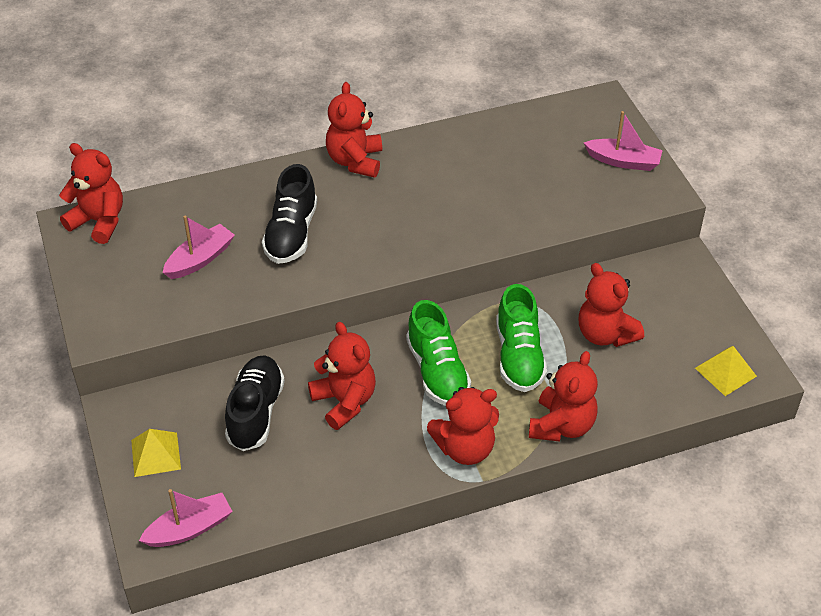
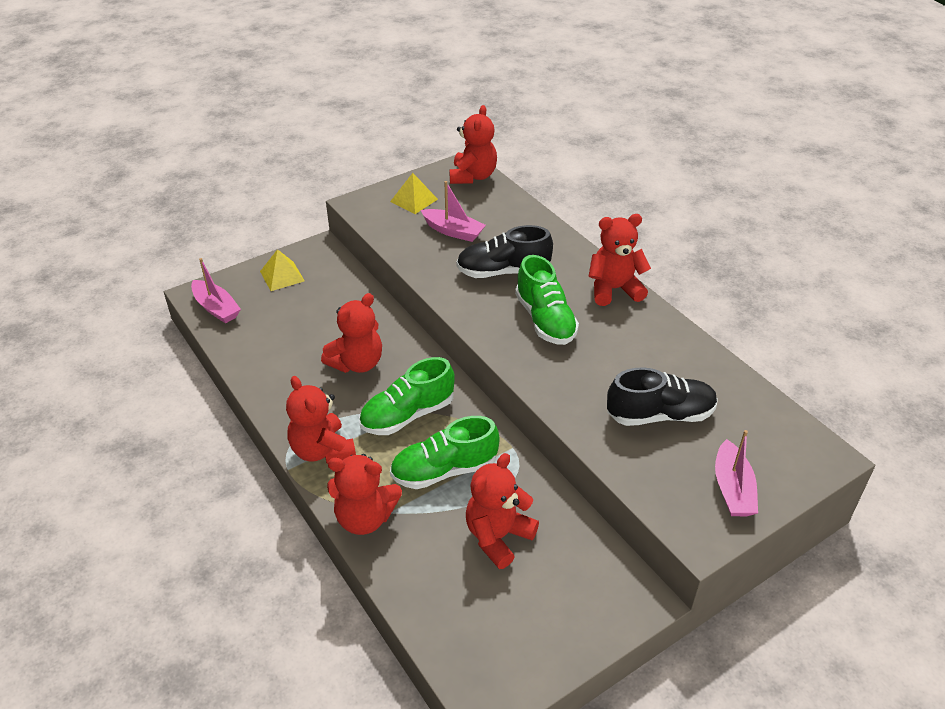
camera: 75 degrees right, 5 degrees down
black shoe [225,355,285,451] -> black shoe moved to [607,368,718,426]
yellow pyramid [695,346,757,396] -> yellow pyramid moved to [390,173,438,214]
none -> green shoe [515,255,579,345]

